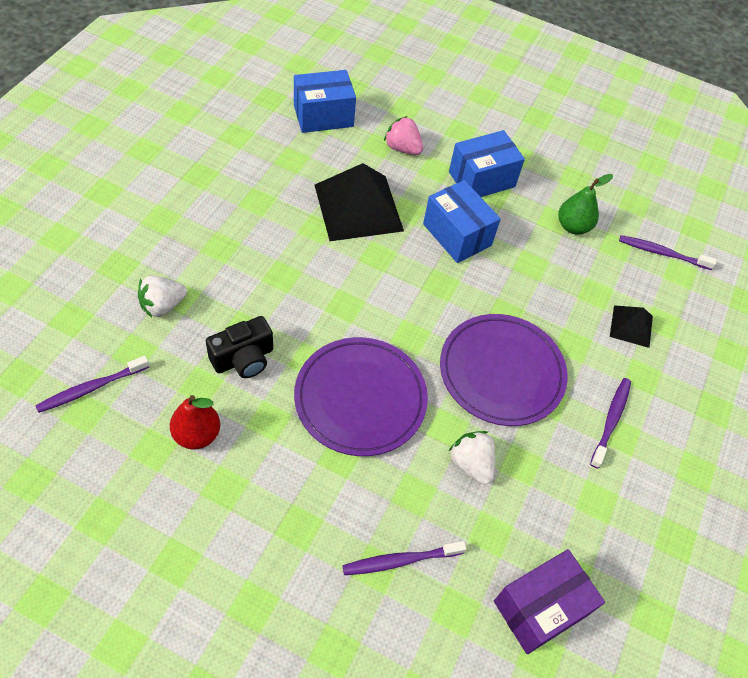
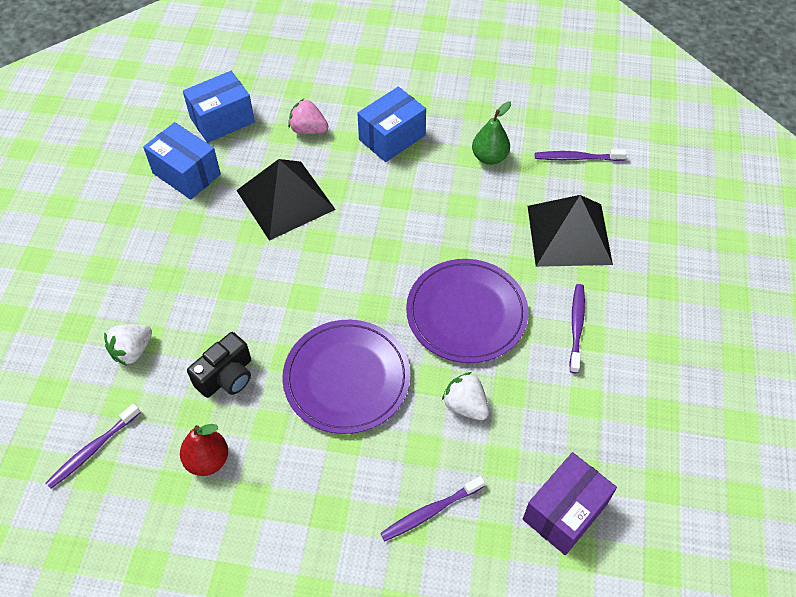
camera: 10 degrees left, 0 degrees up
blue box [423,180,501,263] -> blue box moved to [143,122,221,200]
black pyramid [610,305,653,348] -> black pyramid [528,195,613,267], size x2.00

